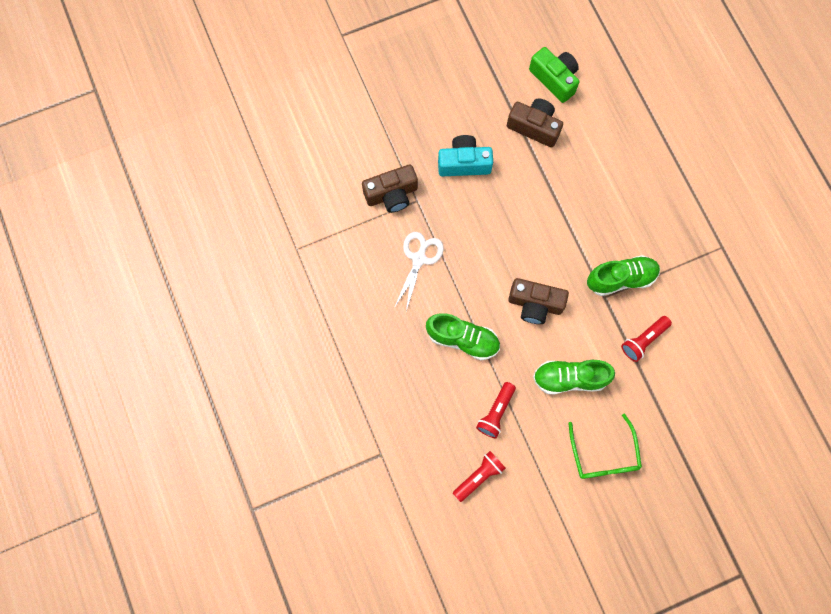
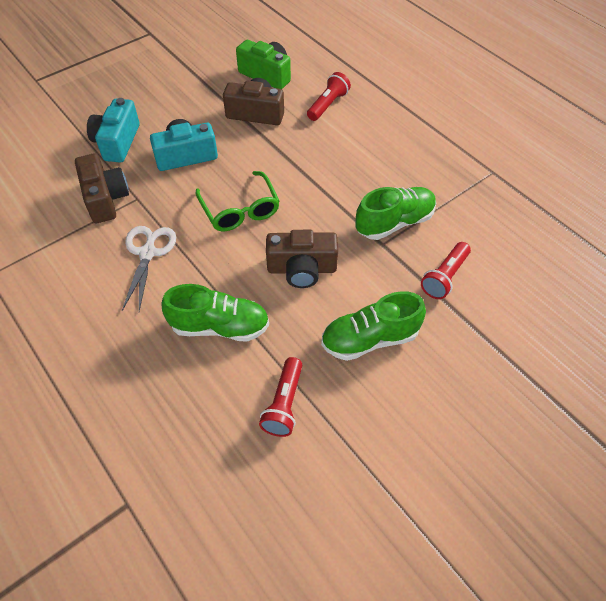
camera: 15 degrees left, 20 degrees down
brown camera [362,164,418,213] -> brown camera turned 75 degrees counterclockwise [75,153,129,223]
red flashlight [453,451,506,502] -> red flashlight moved to [307,72,351,121]
green glasses [568,413,642,479] -> green glasses moved to [195,171,280,231]
none -> turquoise camera [87,98,139,163]

